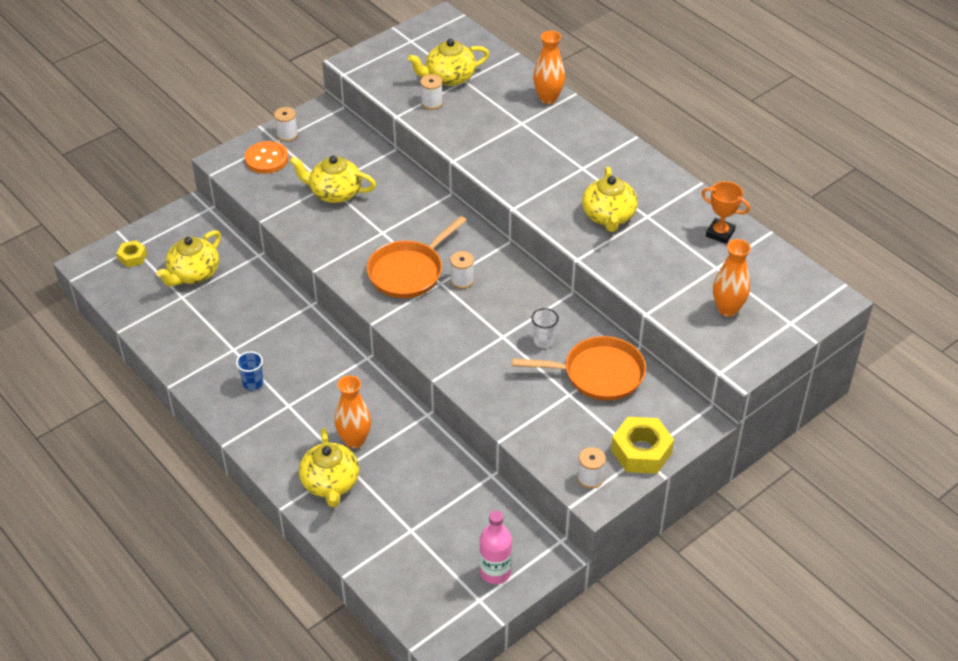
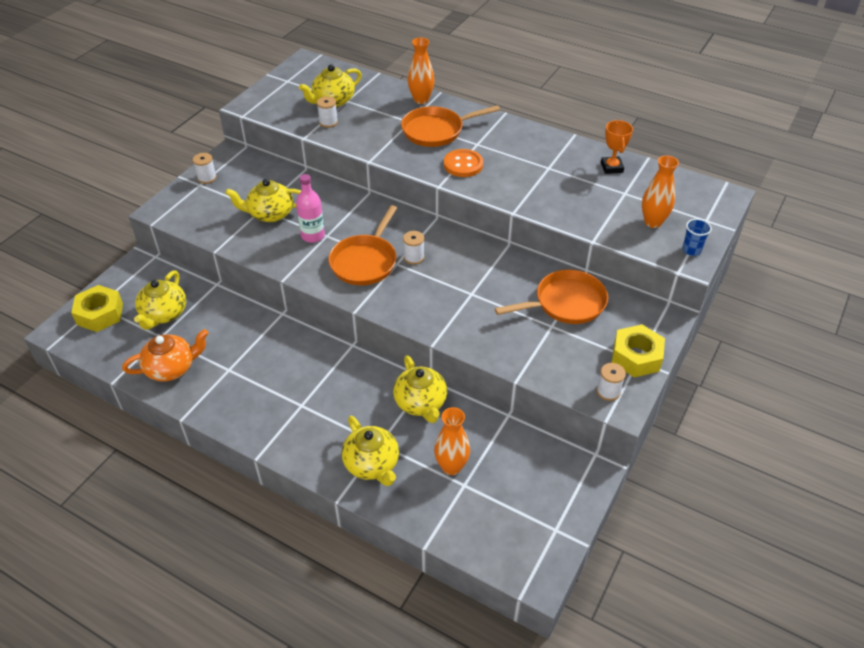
camera: 20 degrees left, 0 degrees up
yellow nut [117,240,147,267] -> yellow nut [71,285,123,332], size x1.81
blue cup [236,351,263,391] -> blue cup moved to [682,219,712,256]
orange button [245,141,288,174] -> orange button moved to [444,149,483,177]
orange vase [335,375,371,448] -> orange vase moved to [434,407,470,475]
pink bottle [479,511,512,584] -> pink bottle moved to [296,174,325,243]
white cup [531,308,559,348] -> none
yellow teapot [582,167,638,232] -> yellow teapot moved to [393,355,447,423]
orange trophy [701,181,750,244] -> orange trophy turned 75 degrees clockwise [601,120,633,174]
none -> orange teapot [122,329,209,382]
none -> orange pan [401,105,500,147]

